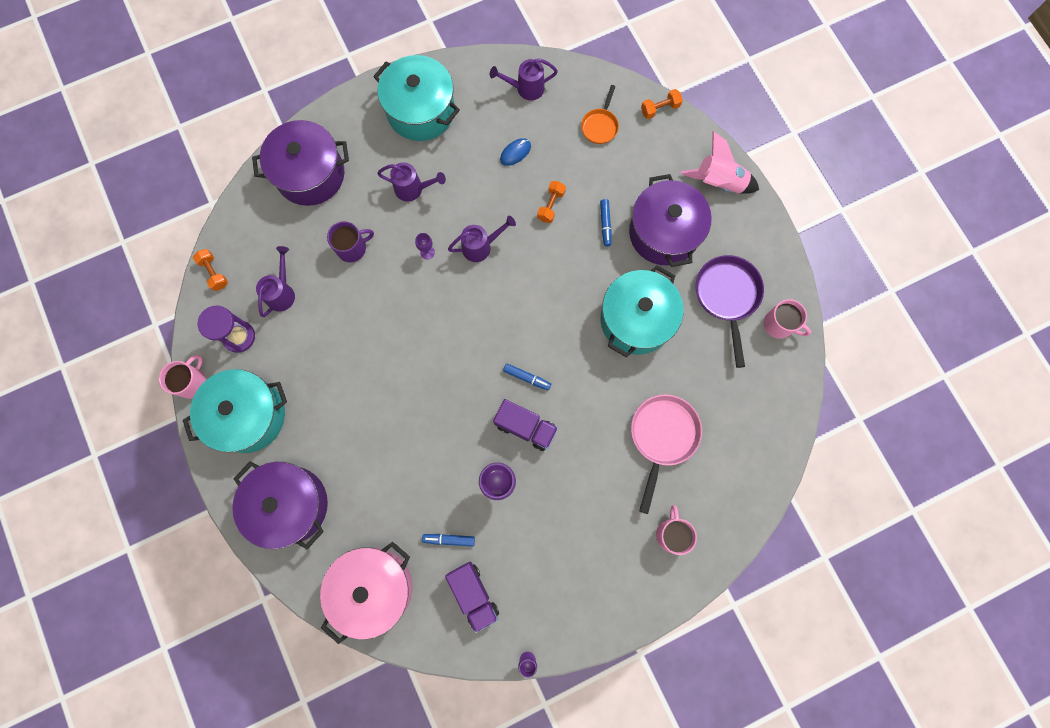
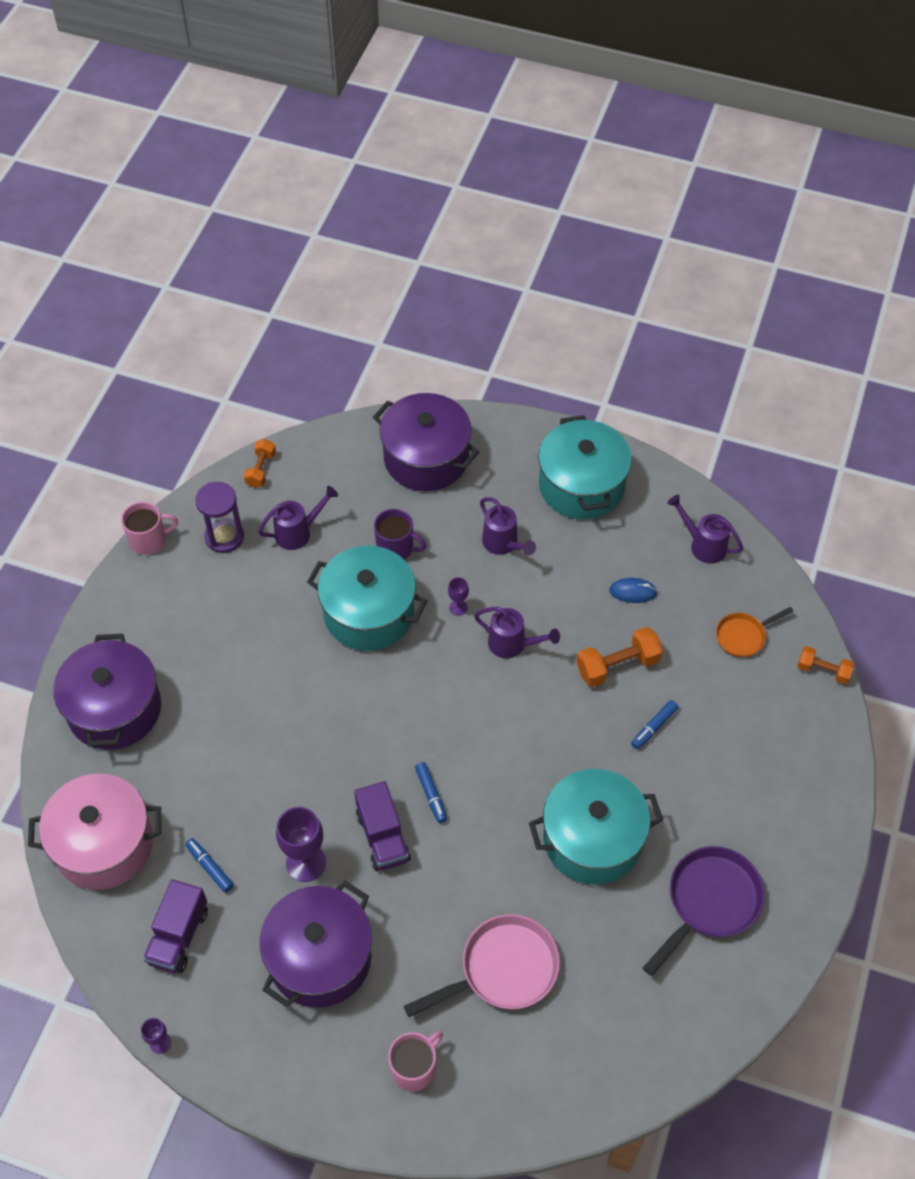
camera: 45 degrees right, 20 degrees down
turquoise pot [183,369,287,453] -> turquoise pot moved to [307,545,428,651]
orange dumbbell [537,181,566,223] -> orange dumbbell [577,627,663,687], size x1.56
purple pot [629,174,712,267] -> purple pot moved to [260,881,372,1008]
pink rocket [680,131,759,194] -> none
pink mug [764,299,811,339] -> none

